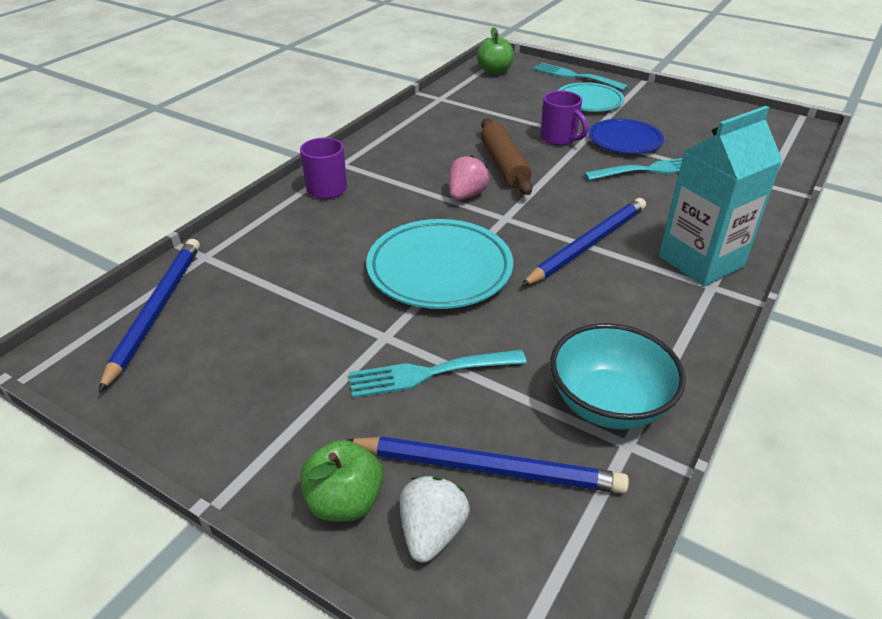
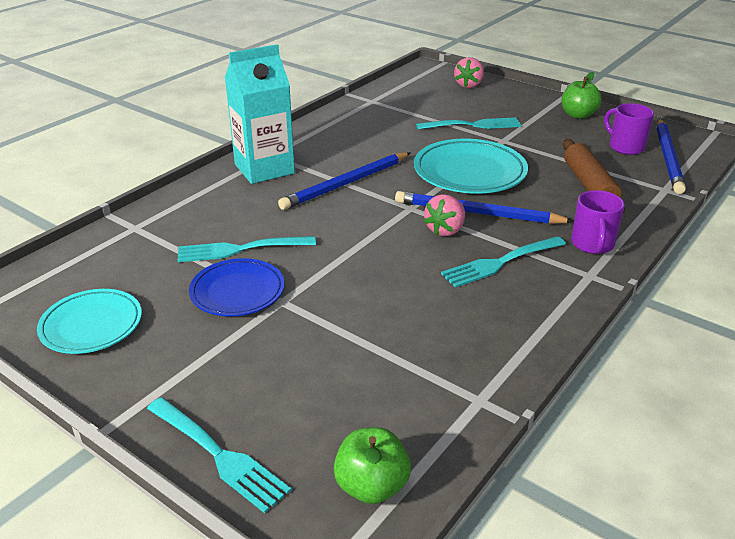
camera: 175 degrees left, 5 degrees down
green apple [300,440,383,521] -> green apple moved to [561,72,601,119]
blue pencil [348,436,629,493] -> blue pencil moved to [395,191,574,224]
white strawberry [400,476,470,563] -> pink strawberry [454,57,484,88]
brown rolling pin [481,118,533,195] -> brown rolling pin moved to [563,139,625,214]
purple mug [540,91,588,145] -> purple mug moved to [604,103,654,155]
turquoise bowl [551,323,686,429] -> none
turquoise plate [558,82,624,112] -> turquoise plate moved to [37,289,142,354]
none -> turquoise fork [441,236,566,288]

